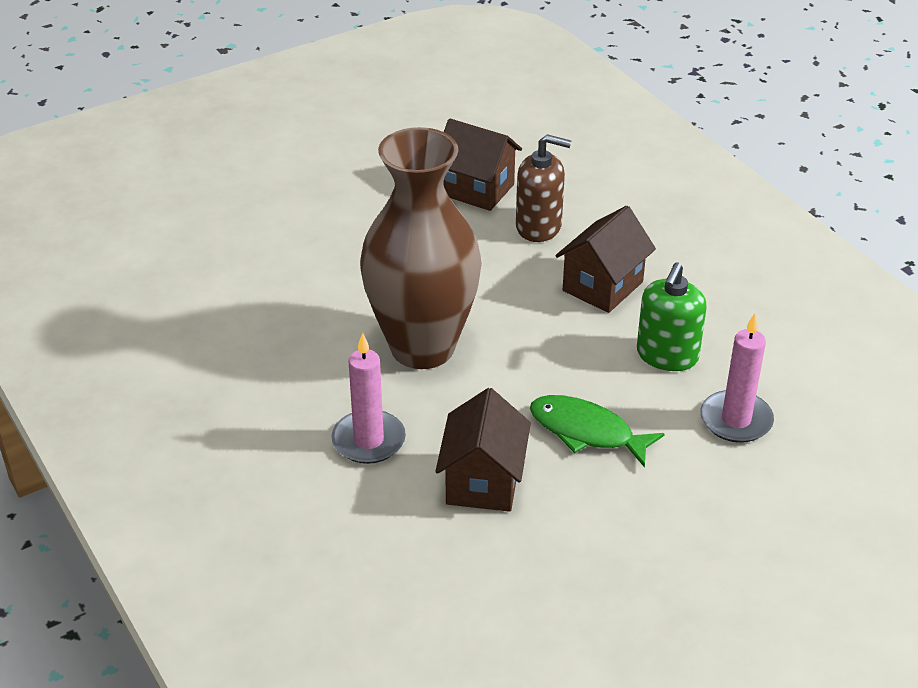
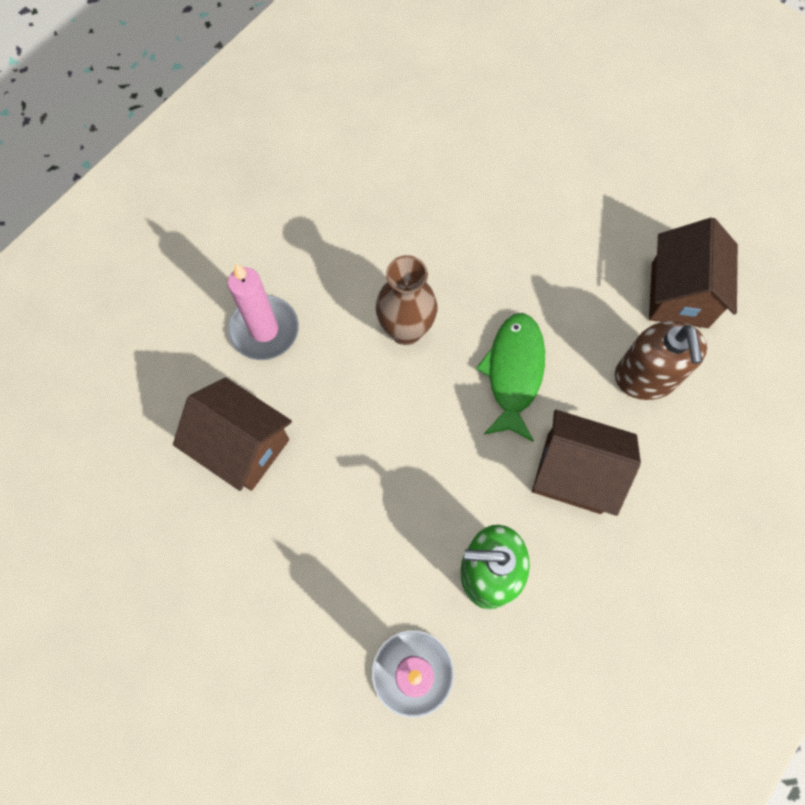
camera: 70 degrees right, 30 degrees up
brown vase [360,127,482,369] -> brown vase [376,255,437,345], size x0.49
brown house [435,388,531,512] -> brown house turned 45 degrees clockwise [173,378,292,491]
green fish [530,395,665,468] -> green fish moved to [476,313,545,442]

